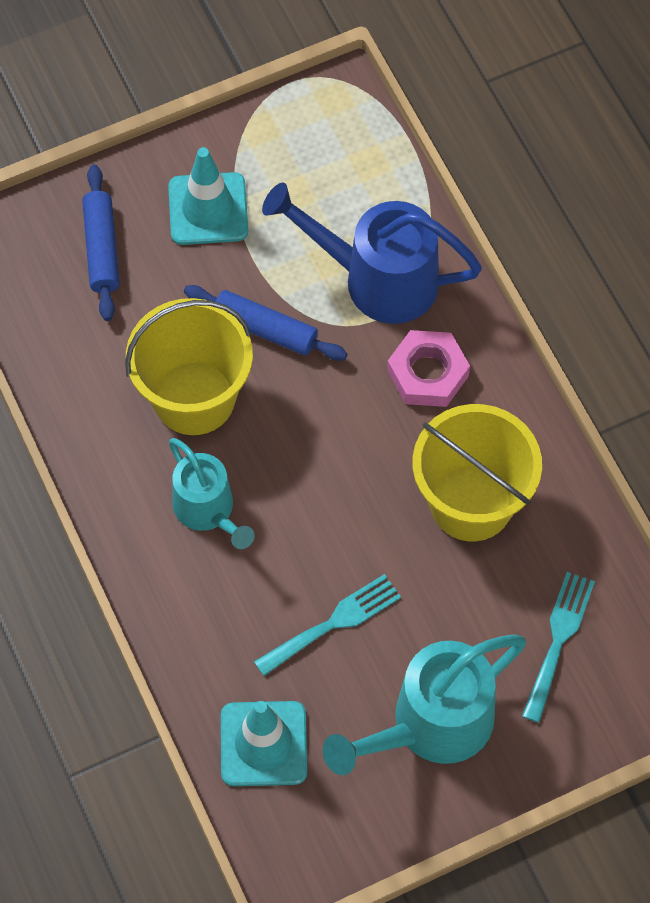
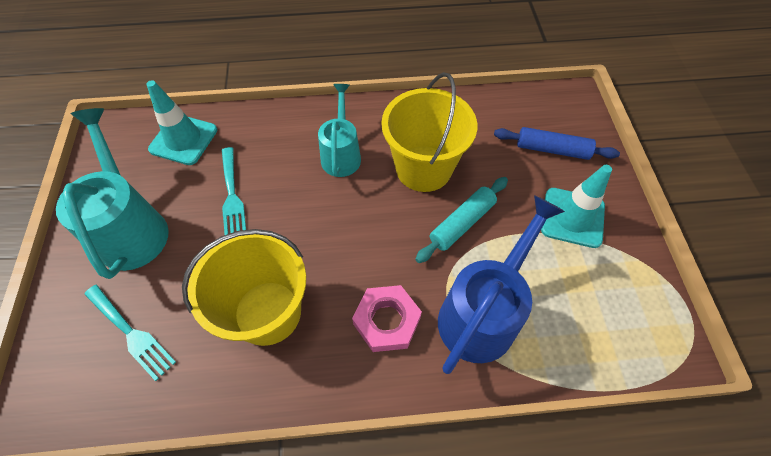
camera: 110 degrees right, 5 degrees down
turquoise watering can [169,438,254,549] -> turquoise watering can turned 105 degrees clockwise [318,84,361,177]
blue rolling pin [184,285,348,361] -> turquoise rolling pin [415,177,508,263]

